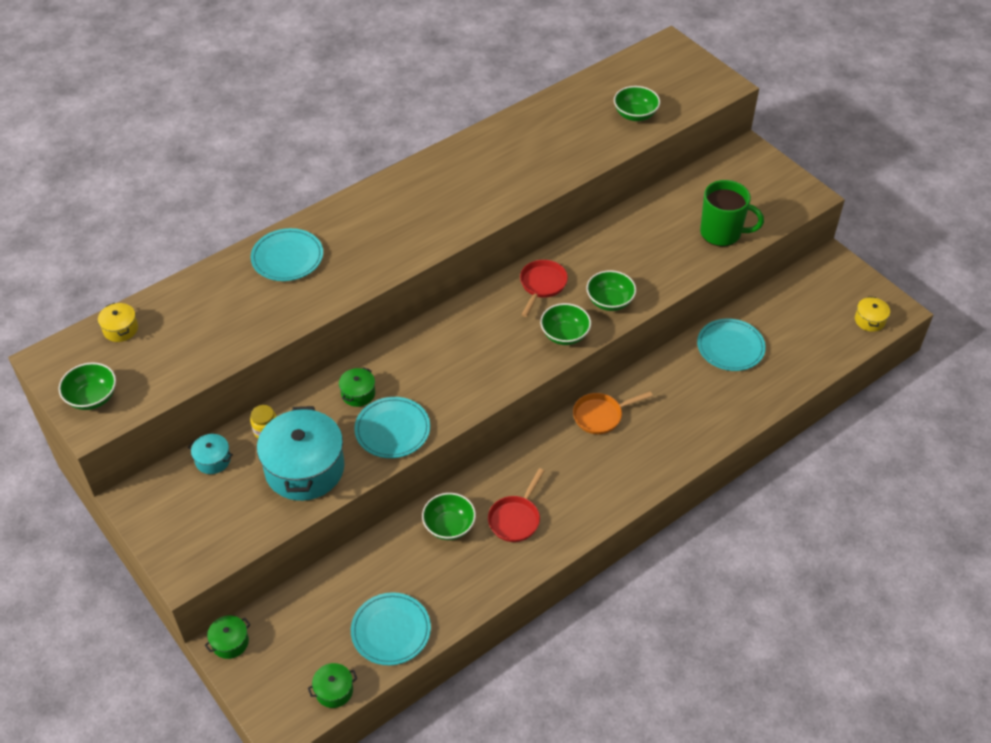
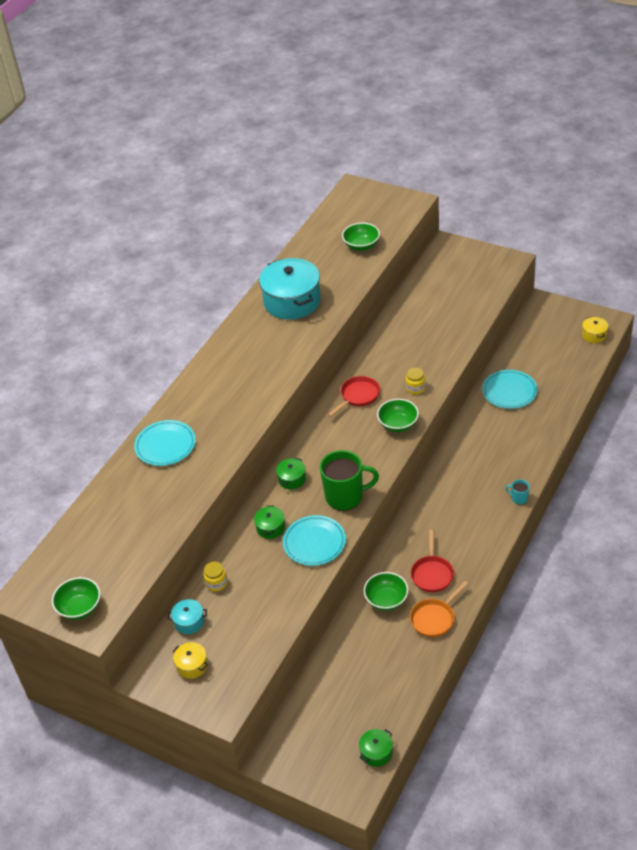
camera: 20 degrees left, 5 degrees down
yellow pot [98,303,138,342] -> yellow pot moved to [172,642,208,679]
green pot [205,616,251,659] -> green pot moved to [276,458,306,489]
turquoise pot [257,406,344,501] -> turquoise pot moved to [259,258,321,320]
turquoise plate [351,592,431,665] -> none
red pan [520,260,568,317] -> red pan turned 45 degrees clockwise [327,376,380,417]
orange pan [573,391,653,434] -> orange pan moved to [410,581,468,637]
green bowl [586,270,636,311] -> yellow jar [406,368,426,395]
green mug [700,180,764,247] -> green mug moved to [320,450,379,511]
none -> turquoise mug [505,479,530,505]

